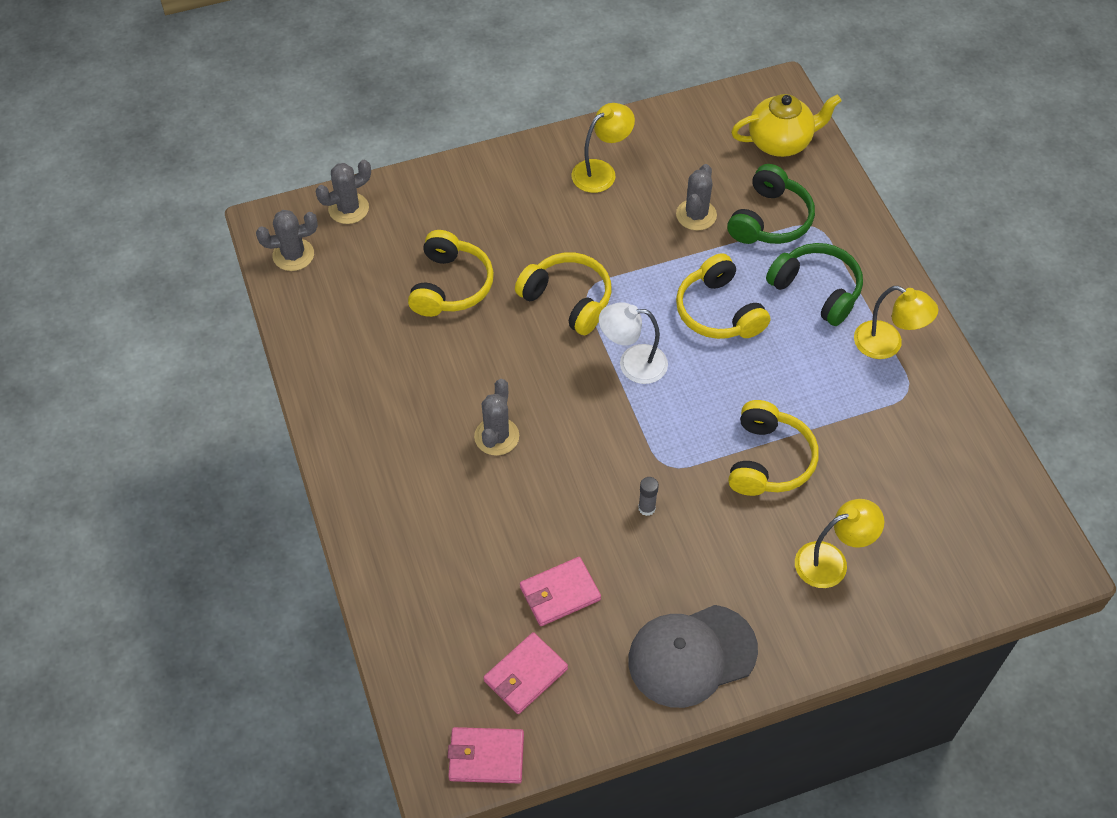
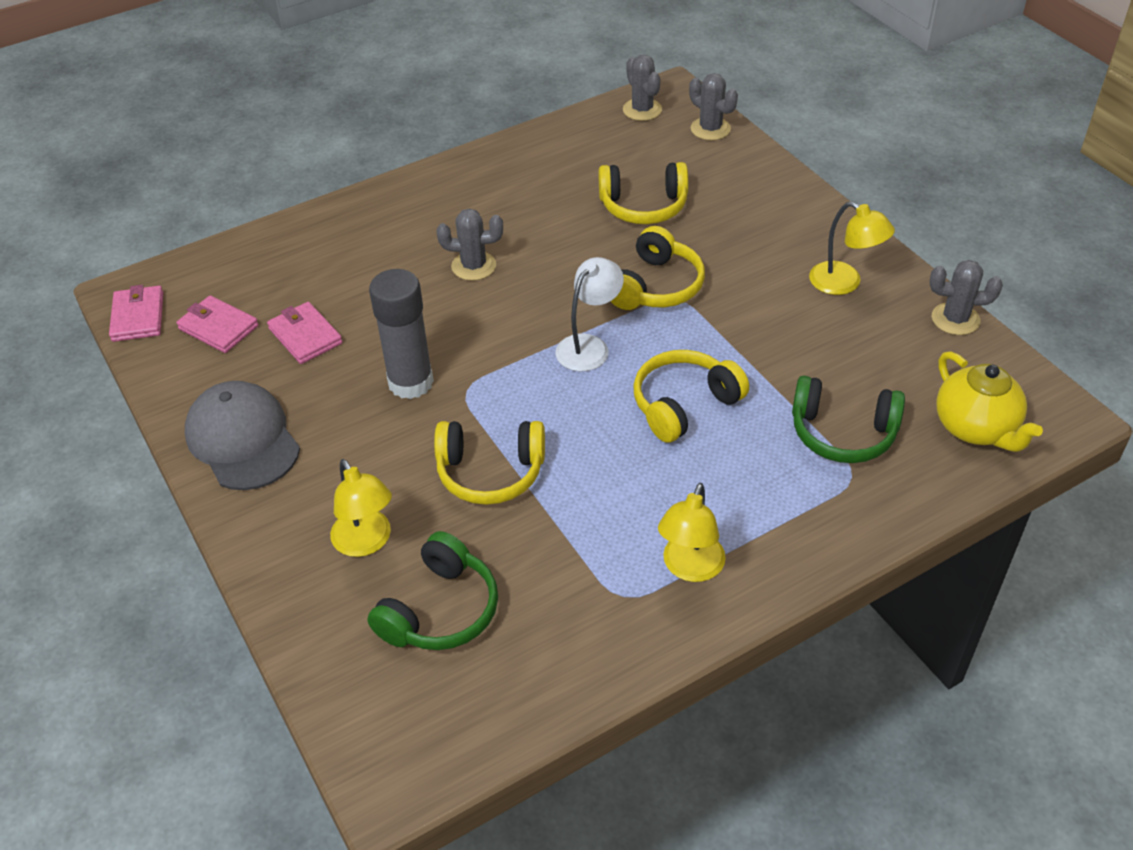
camera: 80 degrees right, 10 degrees down
white lamp [599,302,668,384] -> white lamp turned 45 degrees clockwise [556,257,624,371]
grey glue stick [638,477,659,516] -> grey glue stick [369,269,434,399], size x2.48
grey cactus [676,164,717,231] -> grey cactus moved to [930,260,1003,335]
green headphones [766,243,863,326] -> green headphones moved to [367,531,498,650]

